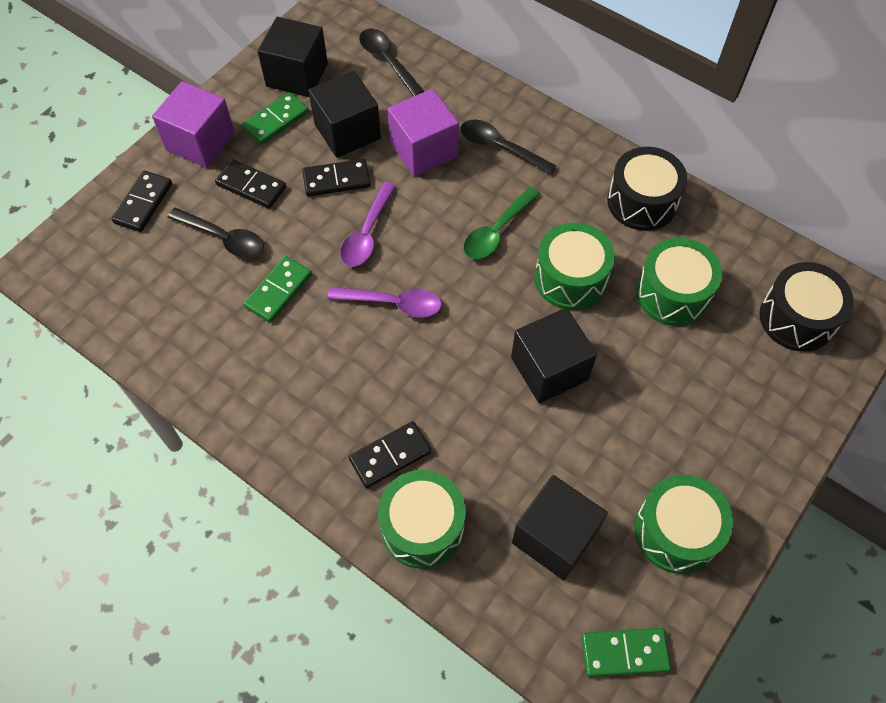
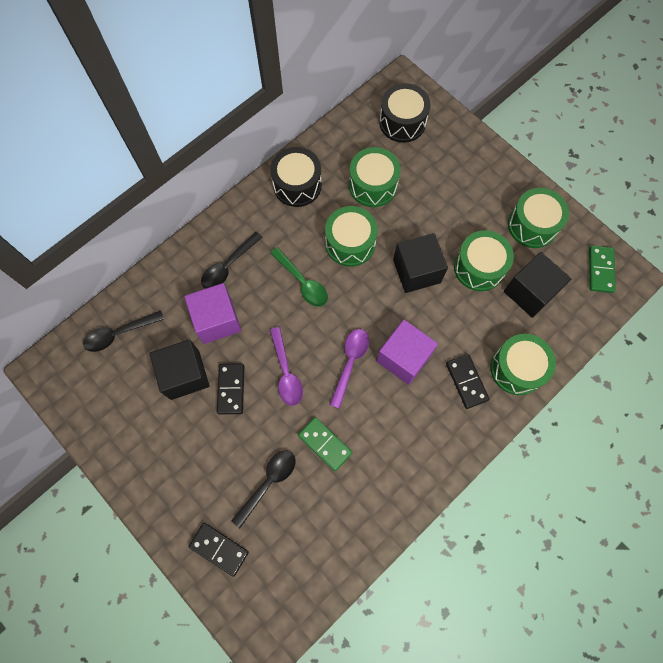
camera: 80 degrees left, 10 degrees up
purple cube [152,81,235,168] -> purple cube moved to [377,320,438,385]
black domino [215,159,286,209] -> none
green domino [242,92,309,145] -> none
black cube [258,17,328,97] -> none
purple spoon [340,182,396,267] -> purple spoon turned 45 degrees clockwise [270,327,303,406]
none -> green drum [454,230,514,291]

